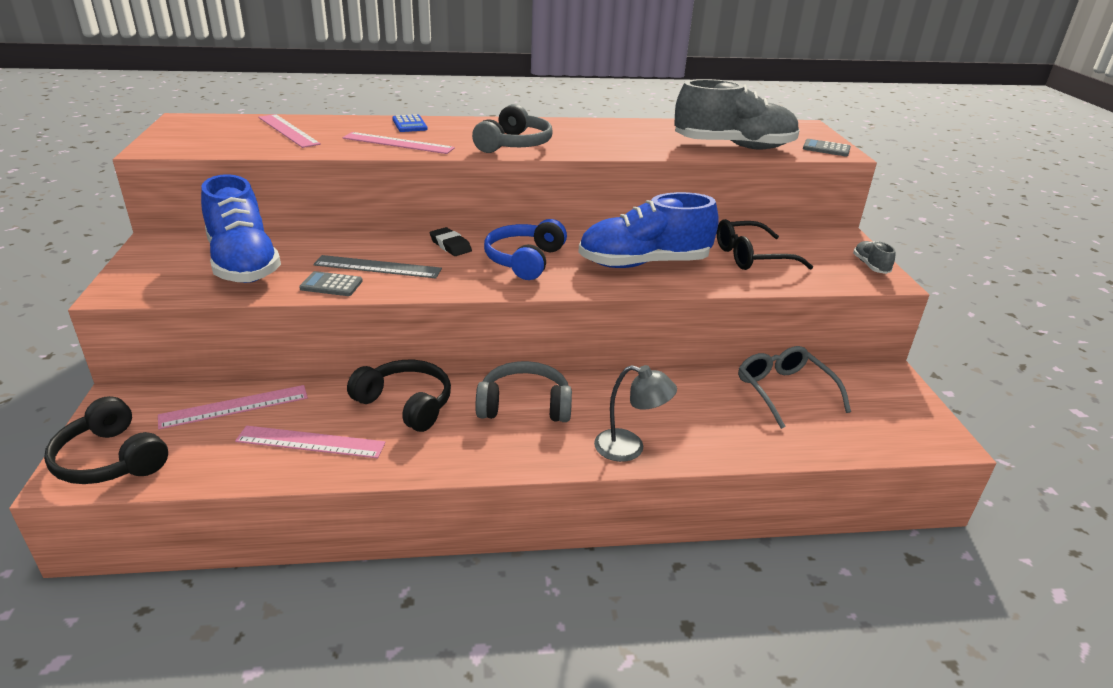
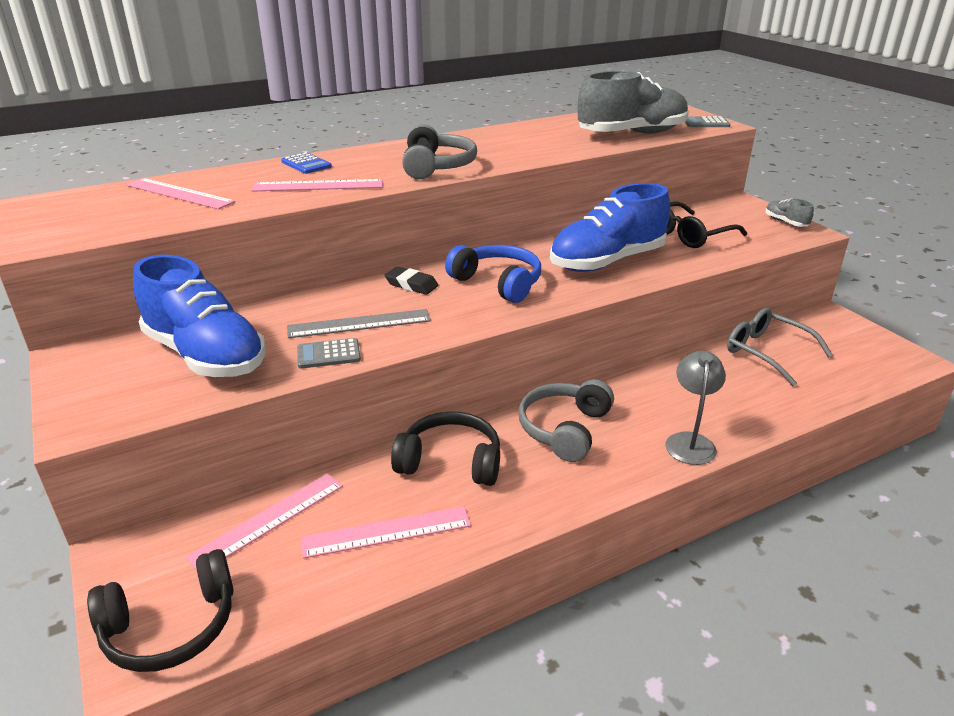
camera: 20 degrees left, 0 degrees up
black headphones [44,396,168,484] -> black headphones turned 45 degrees counterclockwise [87,549,234,672]
grey headphones [476,361,572,422] -> grey headphones turned 45 degrees counterclockwise [519,379,614,462]
blue headphones [484,219,567,280] -> blue headphones turned 135 degrees clockwise [445,245,541,303]
grey lamp [594,365,677,462] -> grey lamp turned 75 degrees counterclockwise [665,351,726,465]

